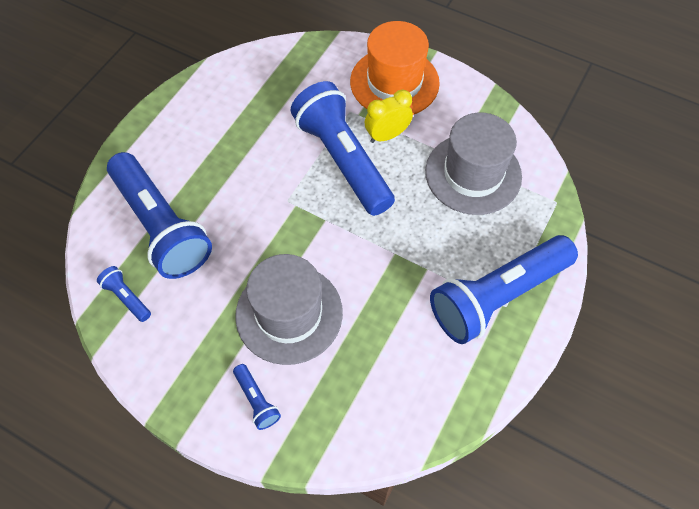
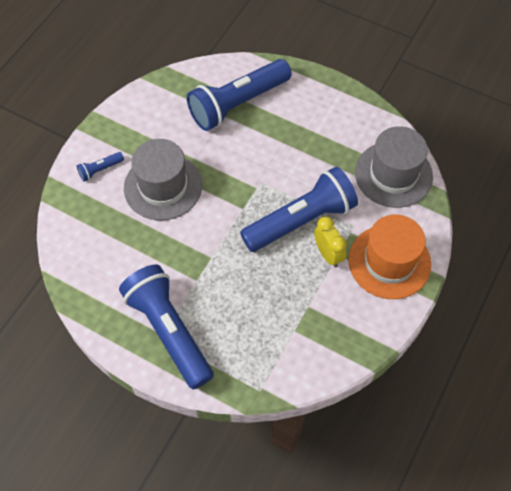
camera: 90 degrees right, 0 degrees up
blue flashlight [97,266,151,322] -> none
grey hat [425,113,522,215] -> grey hat moved to [355,126,433,208]

